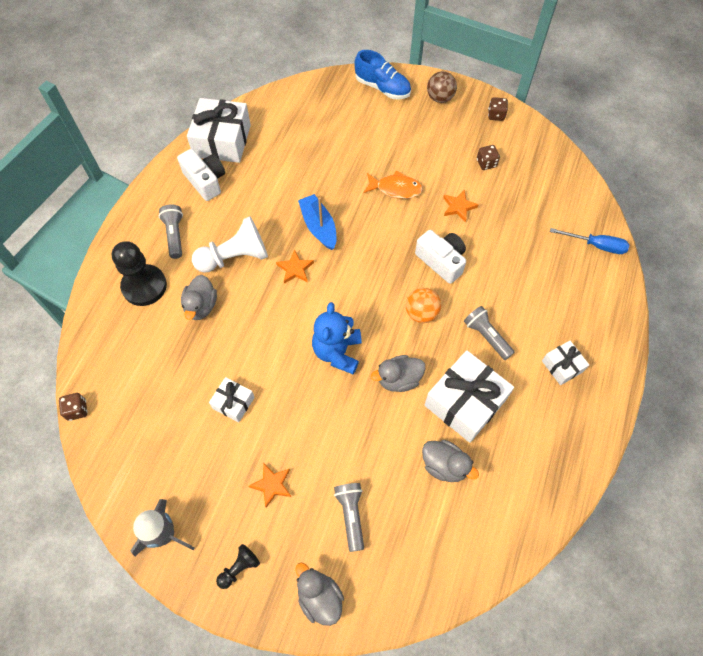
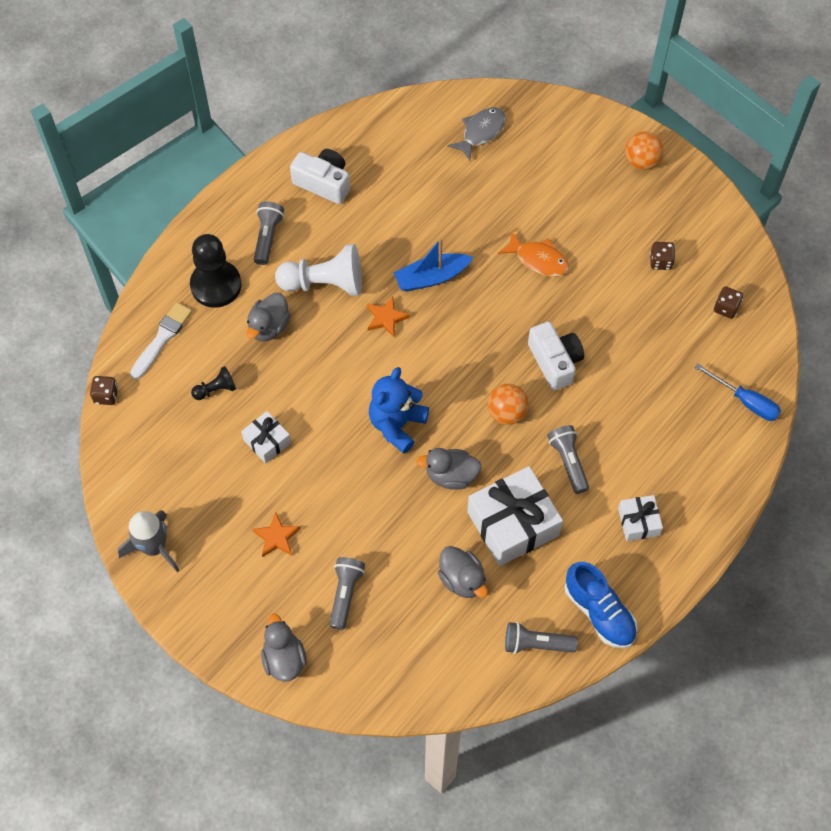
camera: 20 degrees right, 0 degrees up
white camera [177,149,225,201] -> white camera turned 45 degrees counterclockwise [290,149,350,204]
white gift [187,98,251,163] -> none
black pawn [216,544,260,589] -> black pawn moved to [191,366,236,400]
blue boat [298,194,337,250] -> blue boat turned 105 degrees counterclockwise [393,238,473,292]
blue shoe [354,50,411,100] -> blue shoe moved to [565,562,637,649]
brown ball [427,71,457,103] -> orange ball [625,131,663,170]
orange star [443,190,479,222] -> none
brown dice [488,97,508,121] -> brown dice moved to [714,286,743,319]
none -> white brush [130,302,192,379]
none -> grey fish [448,107,506,161]
none -> grey flashlight [505,622,578,654]

